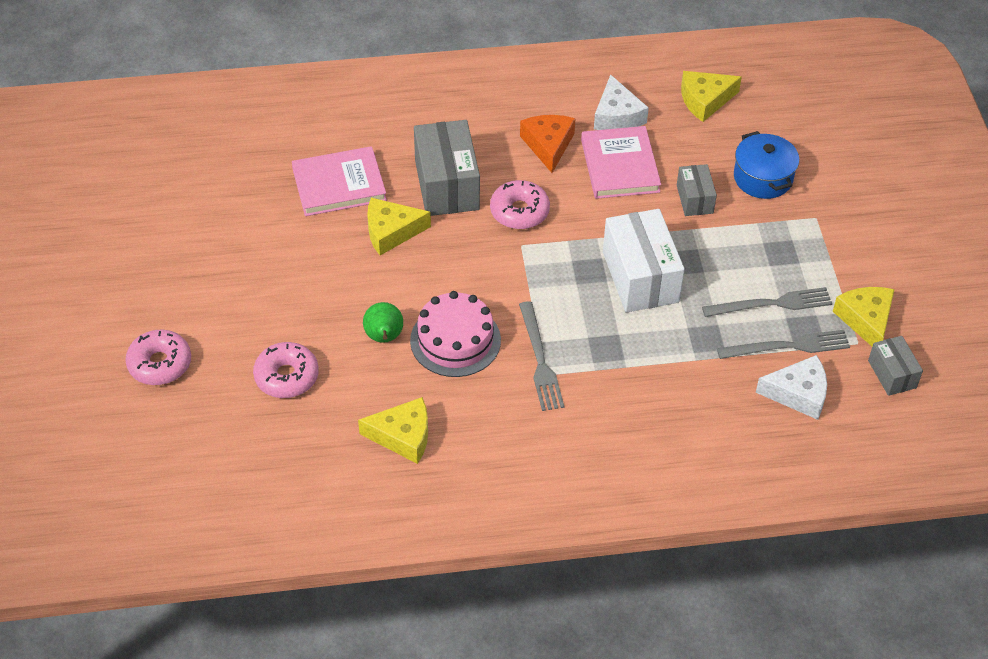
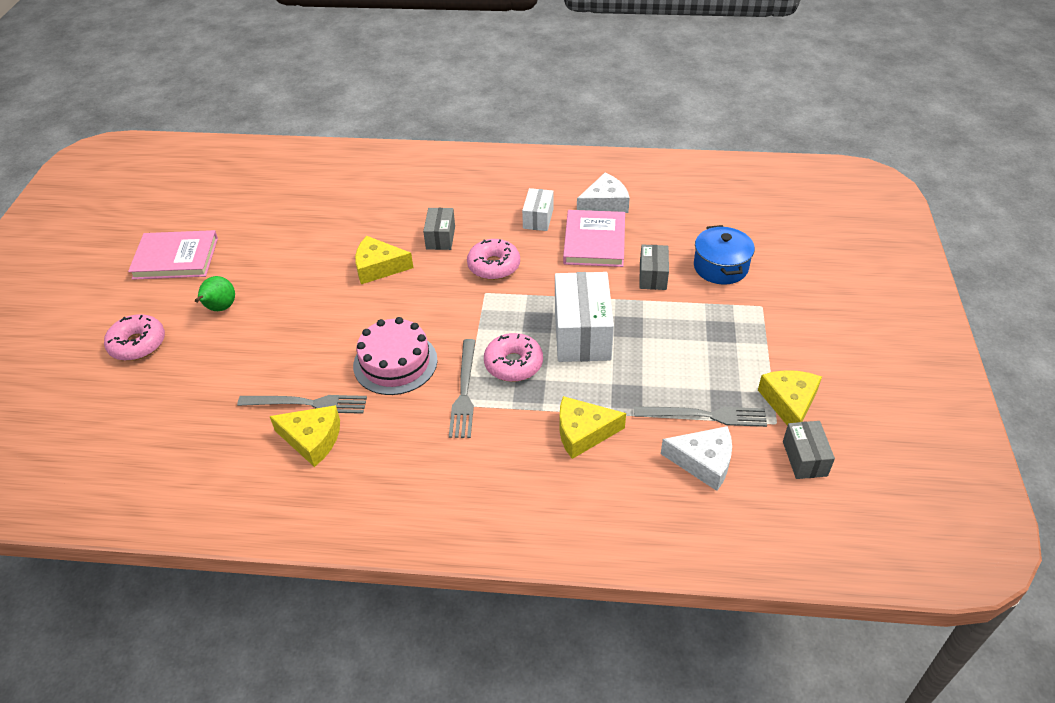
camera: 15 degrees right, 5 degrees down
pink donut [253,342,319,398] -> pink donut moved to [484,333,543,382]
pink book [292,146,387,216] -> pink book moved to [128,230,218,280]
green pear [363,302,403,343] -> green pear moved to [195,276,235,311]
grey box [414,120,480,216] -> grey box [423,208,455,250], size x0.54
orange cheese [520,115,576,173] -> white box [522,188,554,231]
white cheese [594,75,649,130] -> white cheese turned 120 degrees counterclockwise [577,172,630,213]
yellow cheese [681,71,742,122] -> yellow cheese moved to [559,396,626,459]
grey fork [702,287,832,317] -> grey fork moved to [237,395,367,414]

